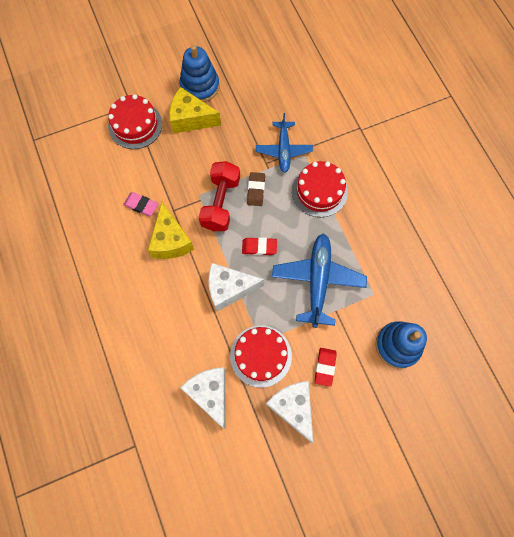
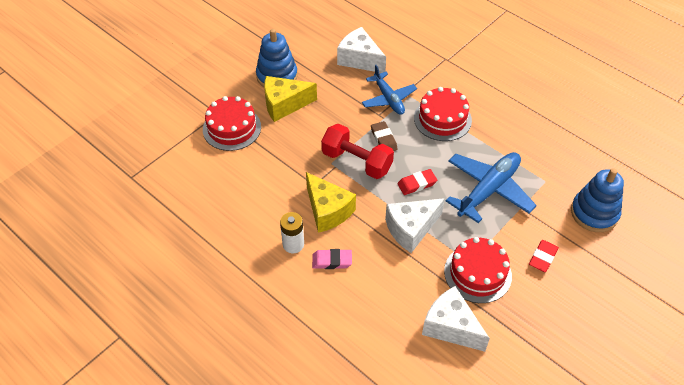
camera: 25 degrees left, 20 degrees down
pink eraser [123,192,158,216] -> pink eraser moved to [312,249,352,269]
red dumbbell [198,161,240,231] -> red dumbbell turned 45 degrees counterclockwise [321,124,394,179]
white cheese [266,381,313,443] -> white cheese moved to [337,27,386,73]
blue plane [272,233,367,328] -> blue plane turned 60 degrees clockwise [446,152,537,223]
red eraser [315,348,337,387] -> red eraser turned 45 degrees clockwise [529,240,559,272]
none -> white battery [280,212,304,253]

